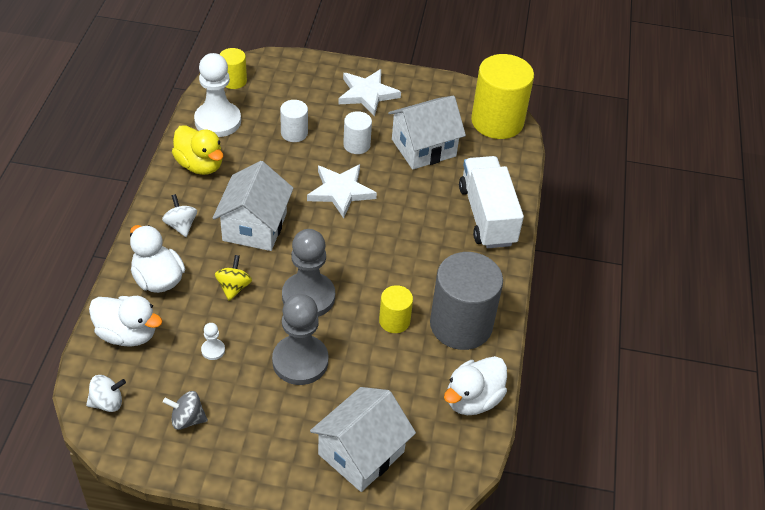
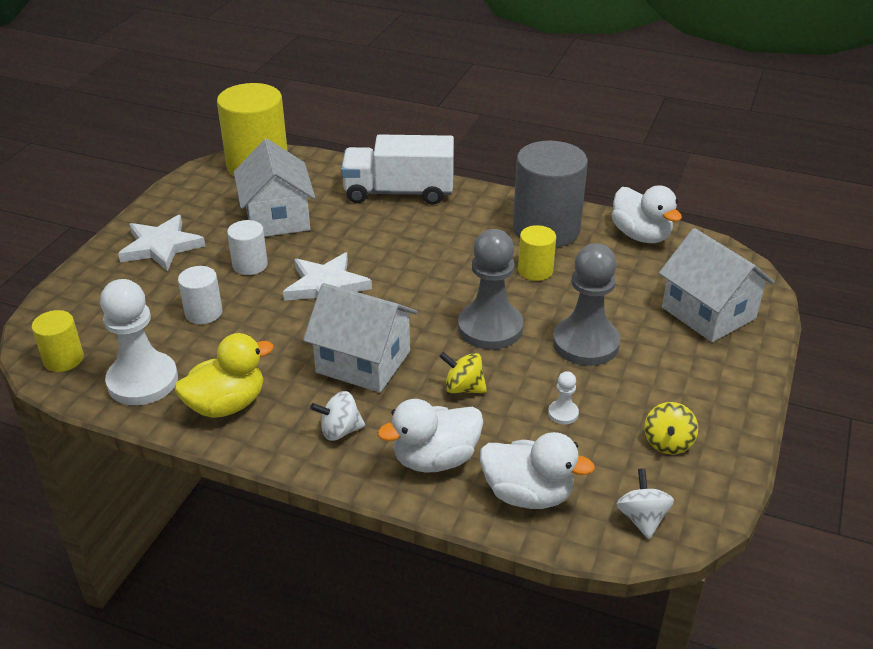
camera: 75 degrees left, 10 degrees down
white duck [89,296,162,347] -> white duck turned 75 degrees clockwise [480,432,595,509]
grey spinning top [163,391,208,430] -> yellow spinning top [644,402,698,454]

